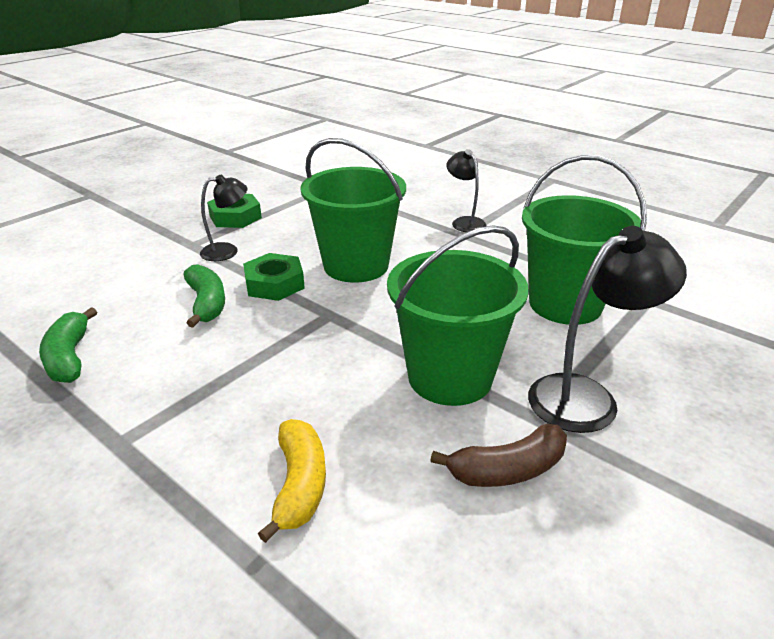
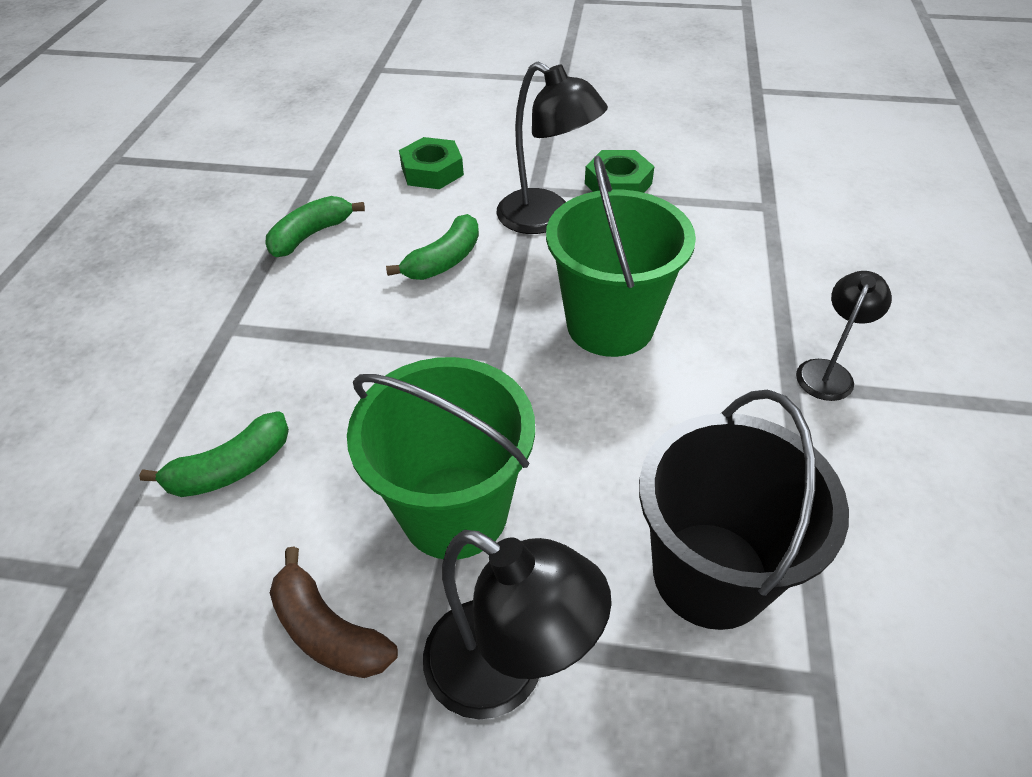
camera: 60 degrees right, 15 degrees up
black lamp [200,175,248,261] -> black lamp [496,62,608,234], size x1.65
green nut [243,253,305,301] -> green nut moved to [399,137,464,189]
yellow banana [258,419,326,543] -> green banana [139,412,289,497]
green bucket [522,155,647,325] -> black bucket [639,390,849,630]

